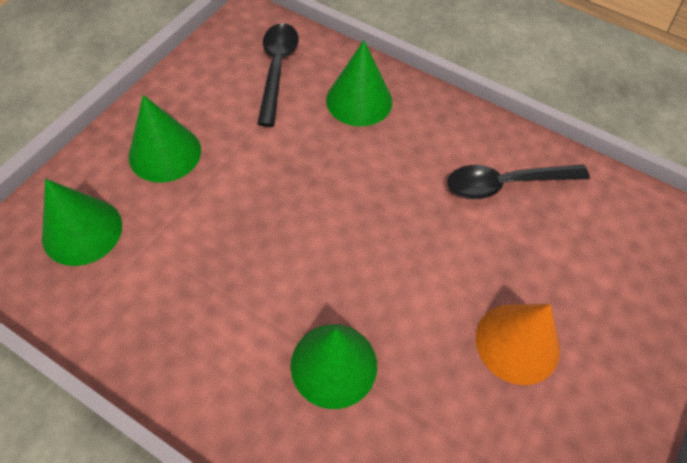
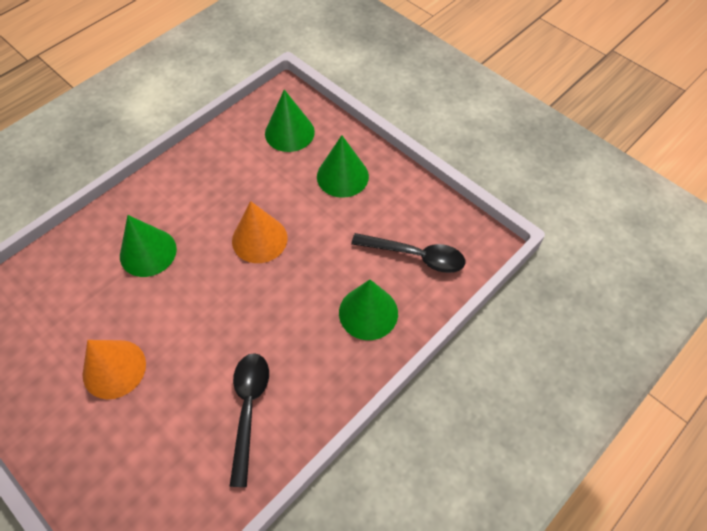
camera: 105 degrees right, 0 degrees up
none -> orange cone [232,201,288,263]

